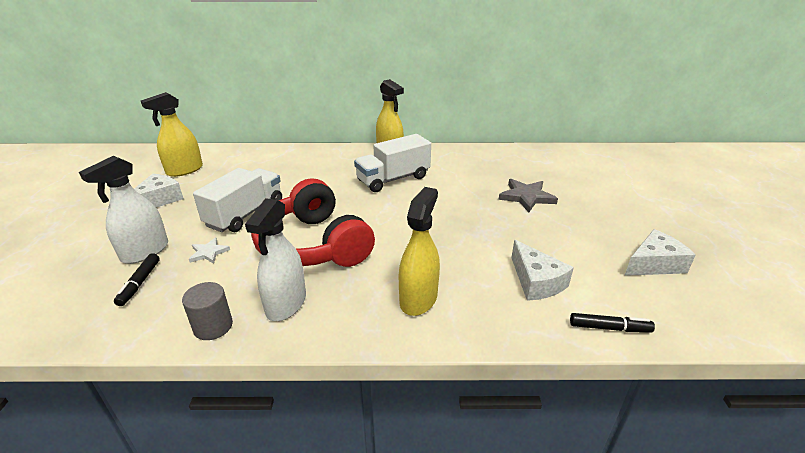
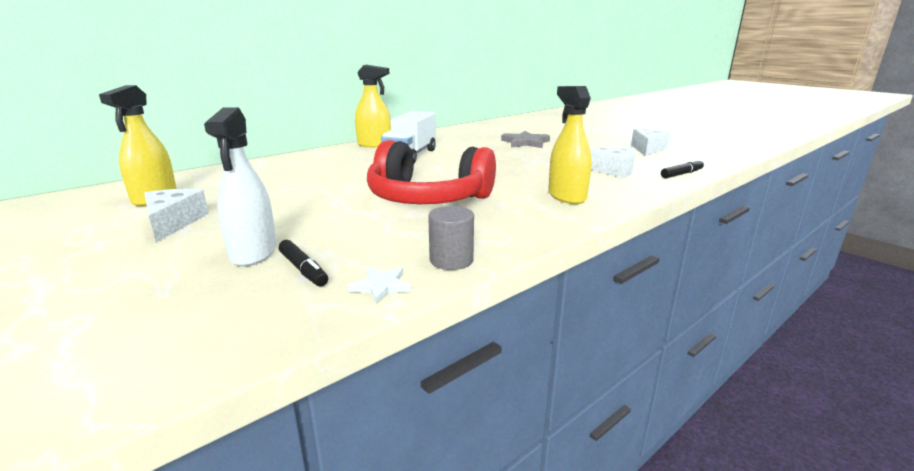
camera: 40 degrees left, 10 degrees down
white star [189,238,230,264] -> white star moved to [348,267,411,304]
white truck [193,168,282,232] -> none
white spray bottle [245,198,306,321] -> none

